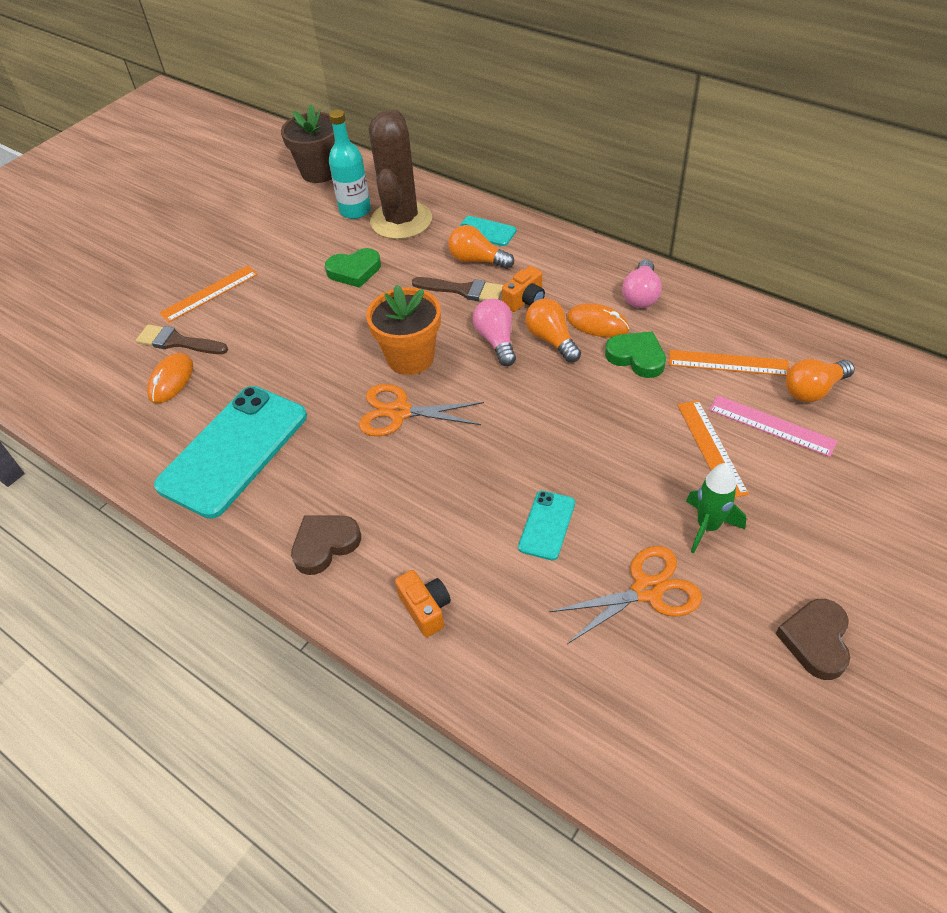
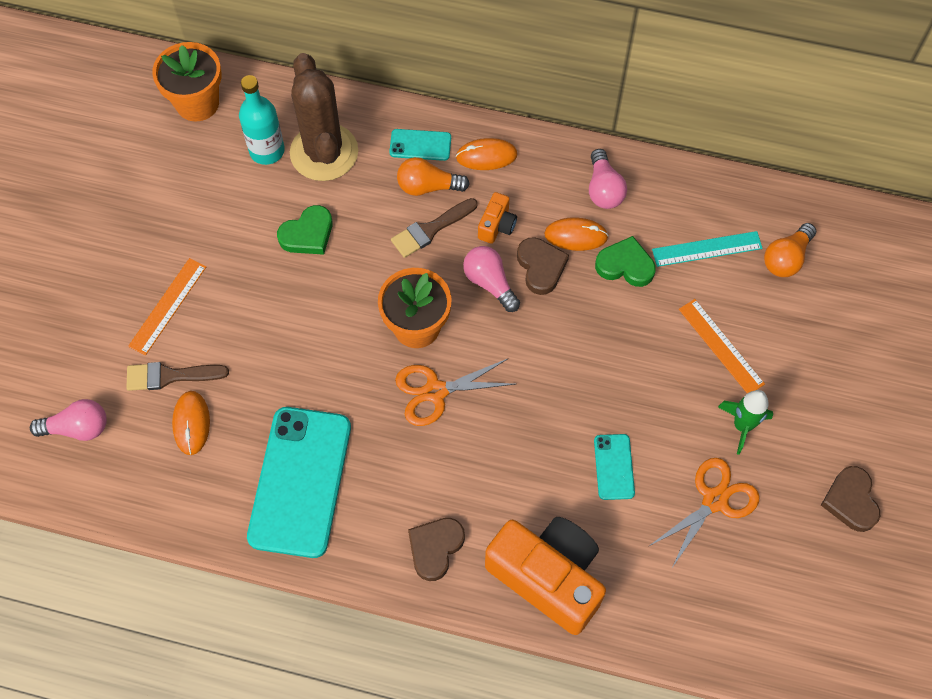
camera: 25 degrees left, 15 degrees up
brown flower pot [281,104,335,183] -> orange flower pot [152,42,222,122]
orange camera [395,570,451,637] -> orange camera [485,517,606,635], size x2.31
brown brush [412,277,503,301] -> brown brush turned 150 degrees clockwise [391,198,478,258]
orange light bulb [525,298,581,363] -> brown heart [517,237,569,295]
orange ruler [669,350,789,376] -> turquoise ruler [652,231,763,267]
pink ruler [709,395,838,457] -> none
none -> pink light bulb [30,399,107,441]
none -> orange mouse [456,138,518,170]

